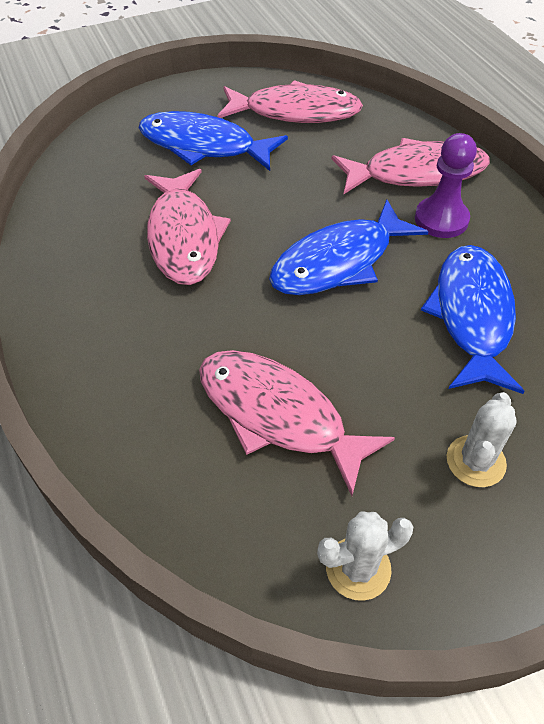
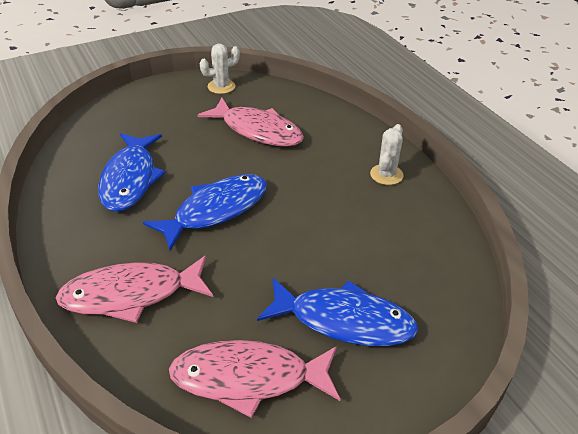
camera: 175 degrees right, 10 degrees down
pink fish [144,169,231,285] -> none
purple pawn [415,133,477,238] -> none
white cactus [447,392,517,487] -> white cactus moved to [370,124,404,185]

